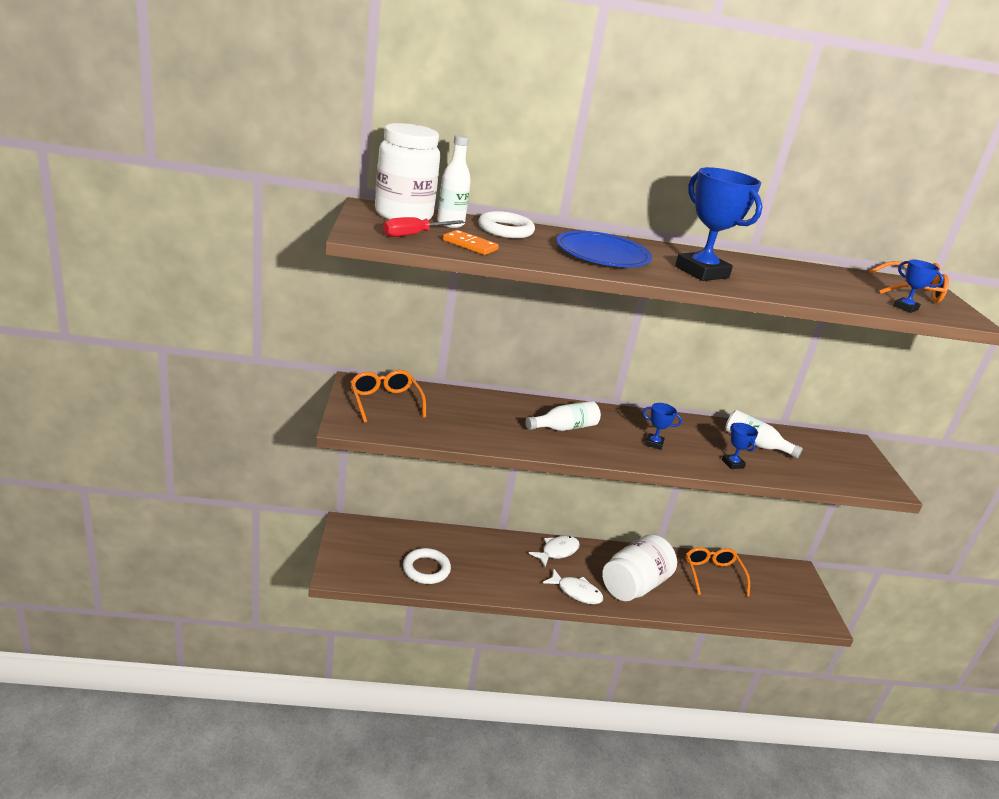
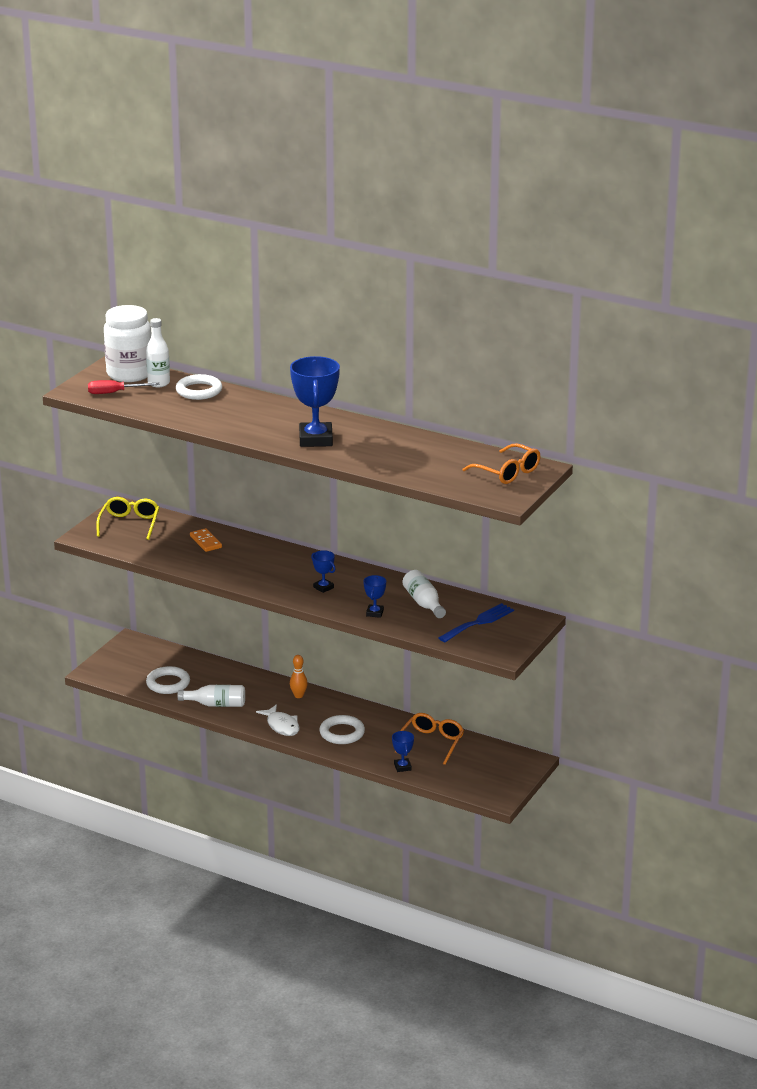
camera: 35 degrees right, 0 degrees up
orange glasses [350,370,426,423] -> yellow glasses [96,497,160,540]
orange domino [443,230,499,255] -> orange domino moved to [190,528,222,552]
white bottle [525,401,601,431] -> white bottle moved to [177,685,245,707]
white fish [528,536,580,567] -> orange bowling pin [290,655,308,698]
blue plate [556,231,652,267] -> none
white jar [602,534,677,601] -> white ring [319,715,365,744]
blue trophy [893,259,944,313] -> blue trophy moved to [392,731,414,772]
none -> blue fork [438,603,514,642]

